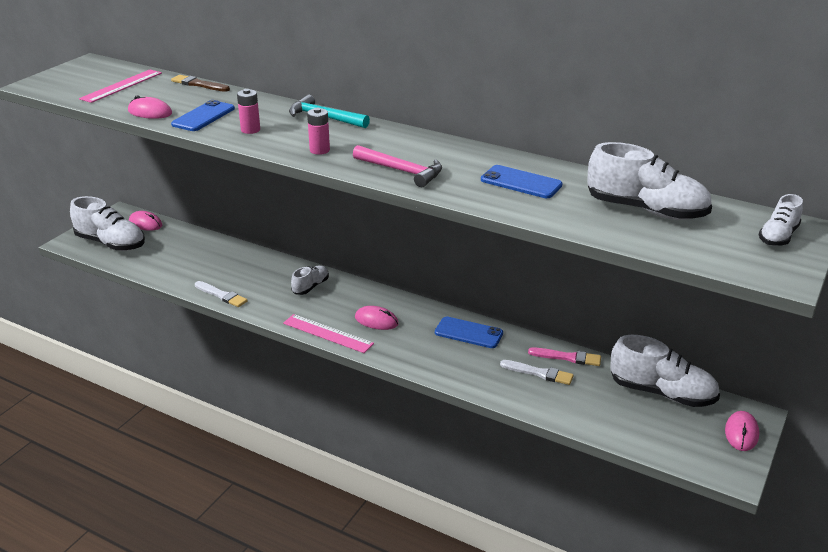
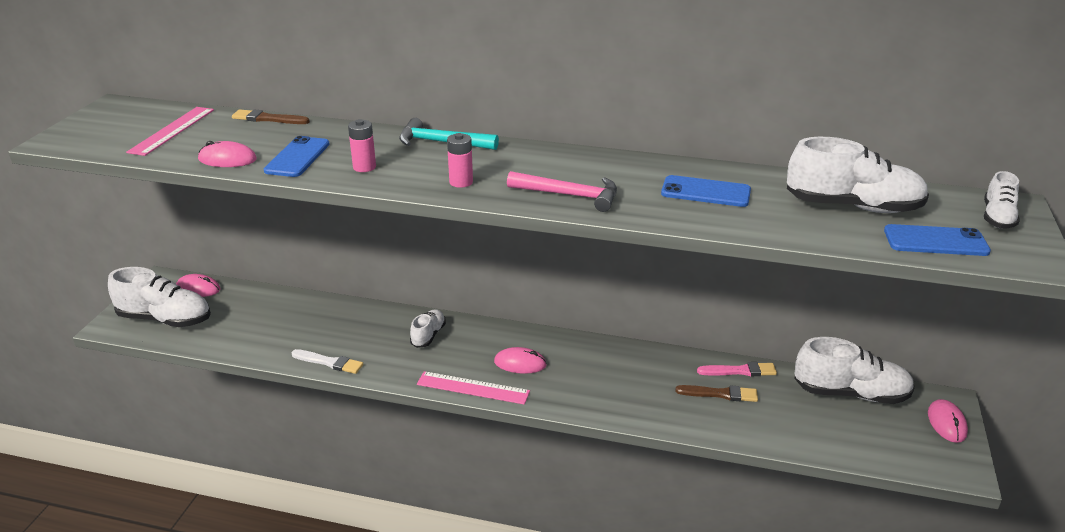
camera: 15 degrees left, 0 degrees up
blue phone [435,316,503,348] -> blue phone moved to [884,224,991,256]
white brush [500,360,574,385] -> brown brush [675,385,758,402]

